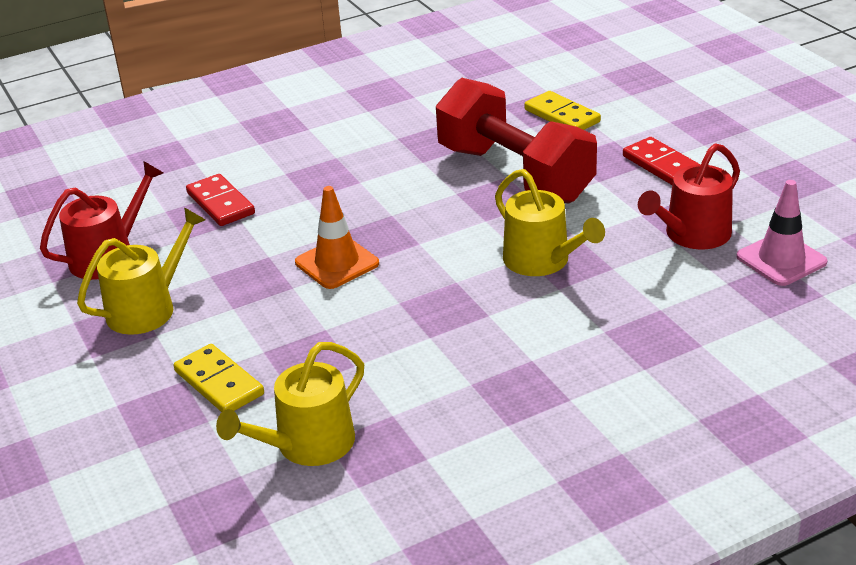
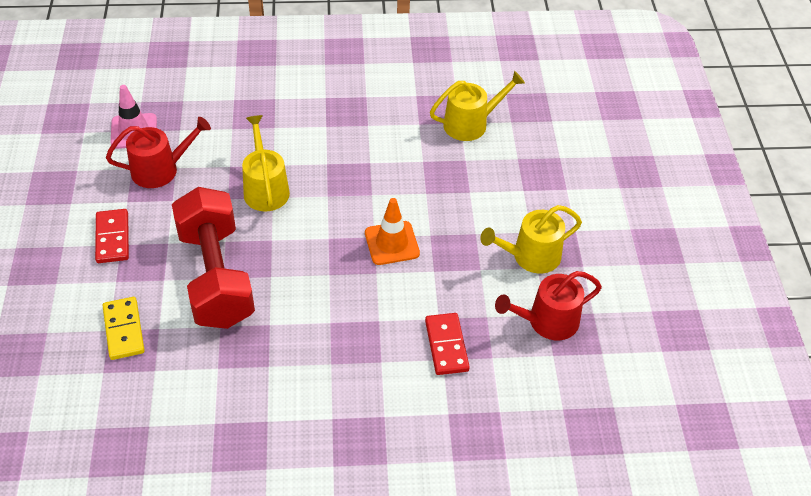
camera: 160 degrees left, 15 degrees up
yellow domino [174,344,264,412] -> none

